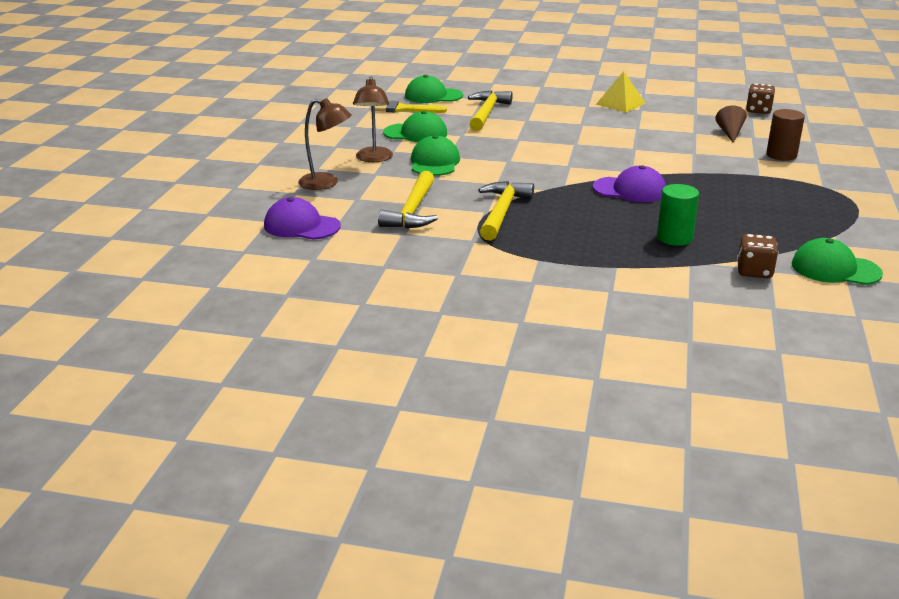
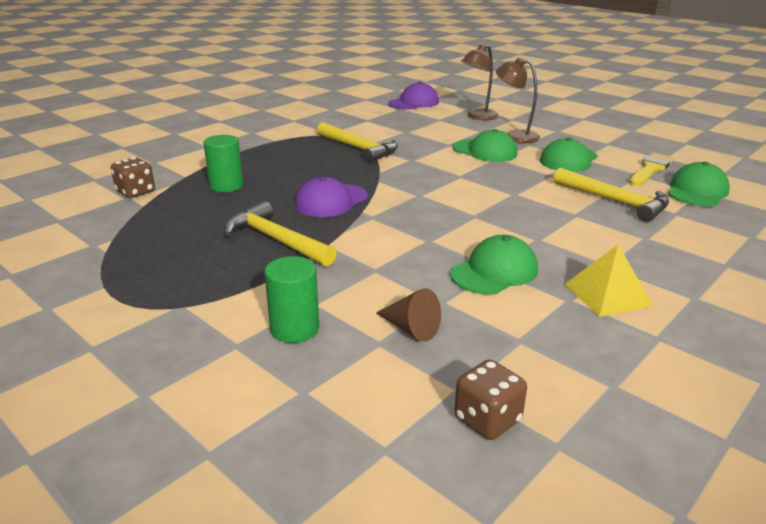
camera: 120 degrees right, 0 degrees up
yellow hammer [378,171,438,229] -> yellow hammer moved to [225,201,337,266]
brown cylinder [766,109,805,161] -> green cylinder [264,256,319,343]
green cap [792,238,883,285] -> green cap moved to [450,235,538,294]

